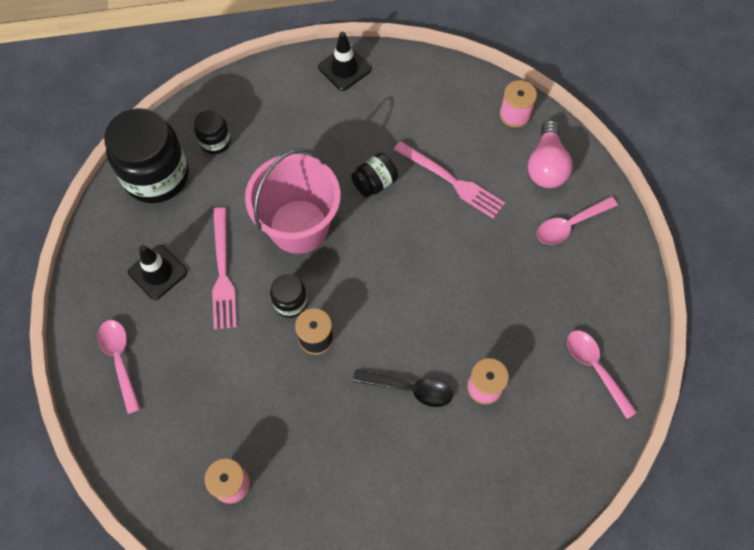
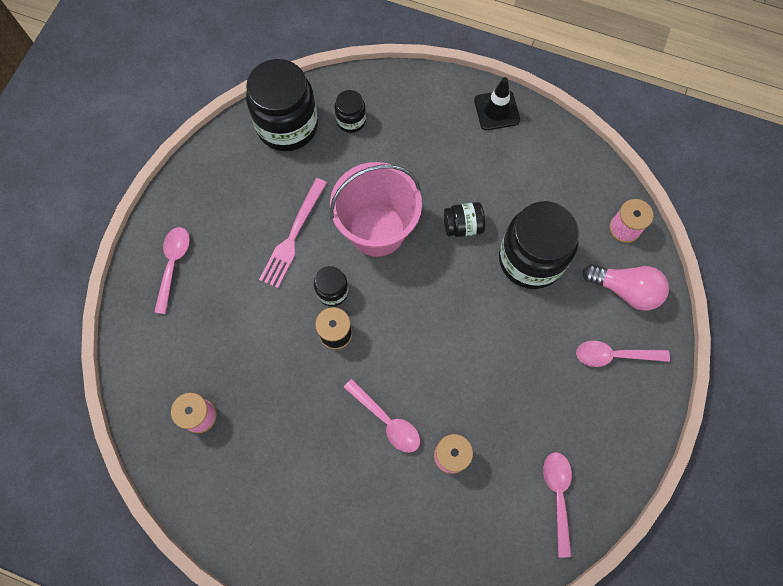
camera: 30 degrees right, 5 degrees up
black traffic cone [128,245,187,300] -> none
black spoon [353,370,453,407] -> pink spoon [343,379,420,453]
pink fork [394,141,505,219] -> black jar [499,201,579,289]
pink light bulb [528,120,573,188] -> pink light bulb turned 105 degrees counterclockwise [583,264,669,311]

